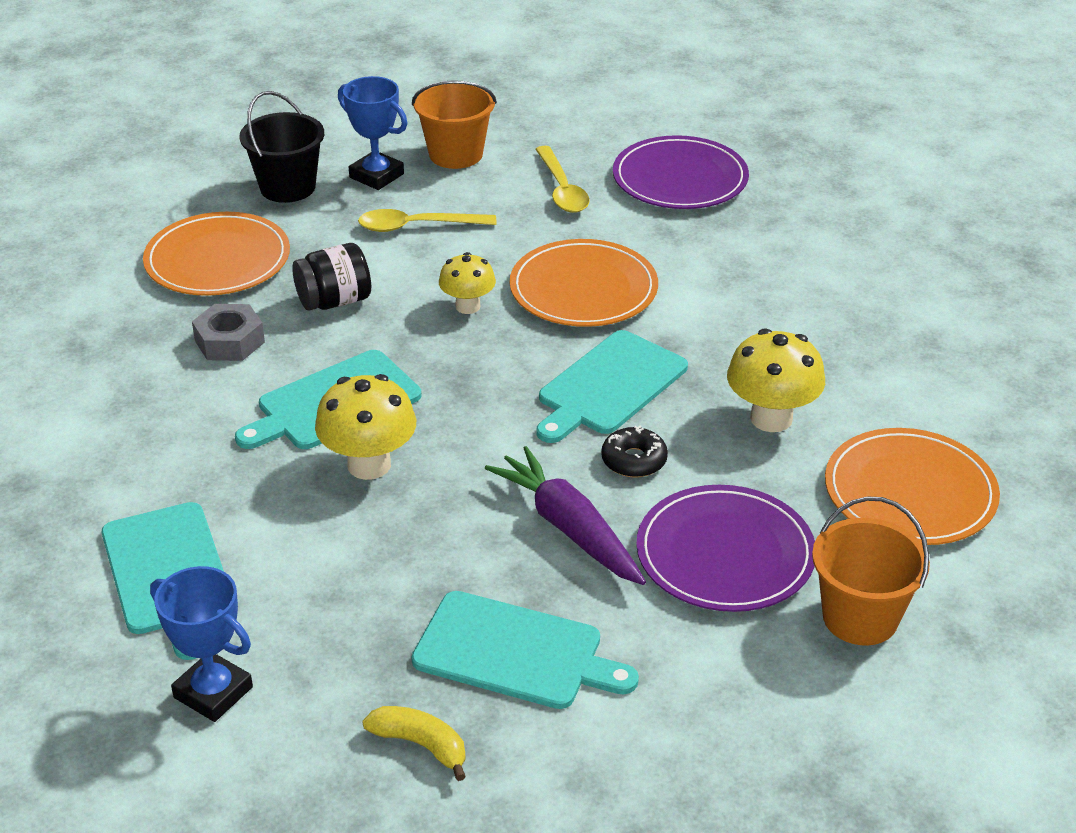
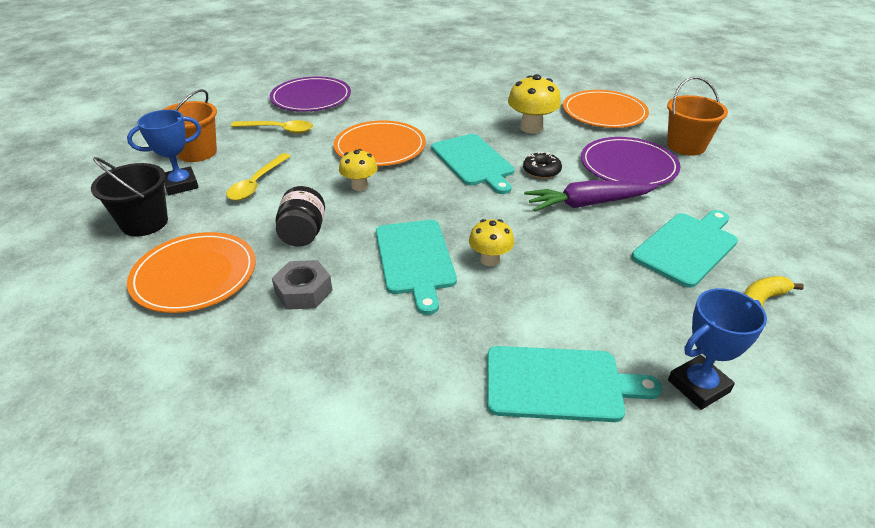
camera: 65 degrees left, 0 degrees up
yellow mushroom [315,374,416,480] -> yellow mushroom [469,219,514,266], size x0.64

